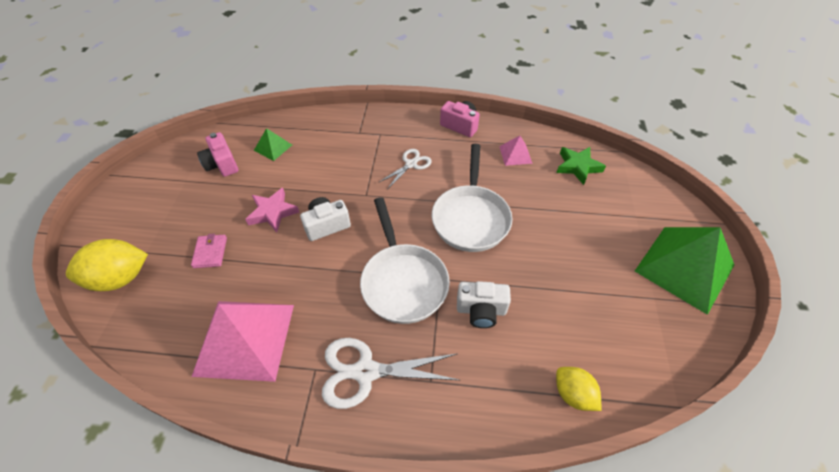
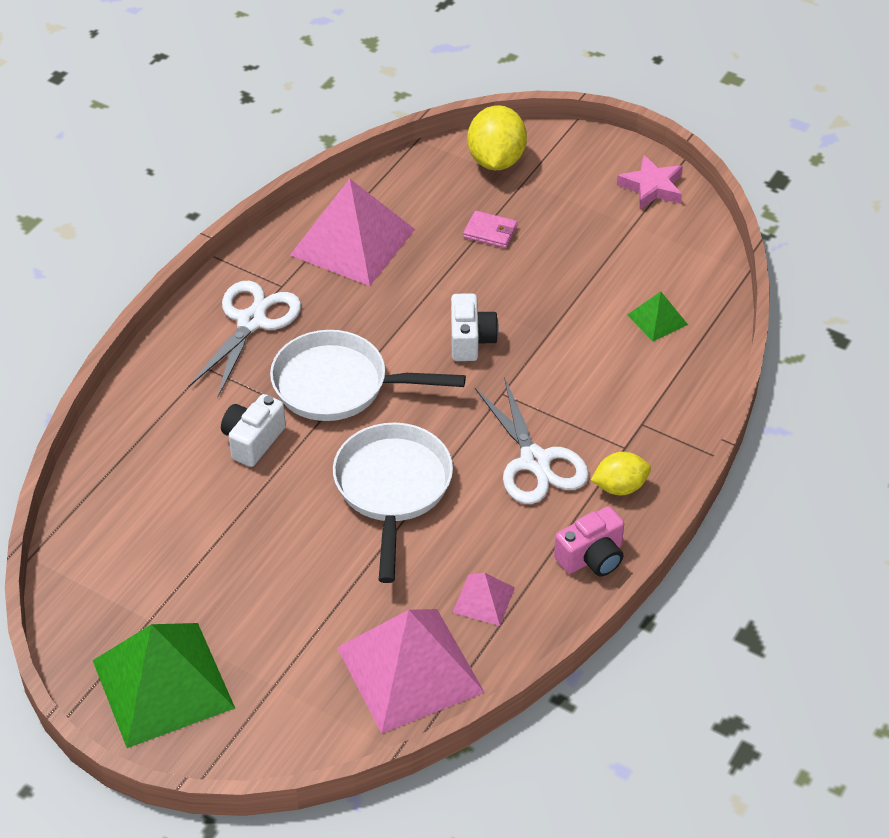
camera: 115 degrees right, 5 degrees down
pink camera [197,132,239,177] -> none
pink star [245,188,299,232] -> pink star moved to [617,155,683,209]
white scissors [378,149,432,188] -> white scissors [475,377,589,504], size x1.67
white pan [432,144,512,252] -> white pan turned 60 degrees clockwise [333,423,453,583]
green star [556,147,606,185] -> pink pyramid [337,609,485,733]
yellow lemon [556,367,602,411] -> yellow lemon moved to [591,452,651,495]

